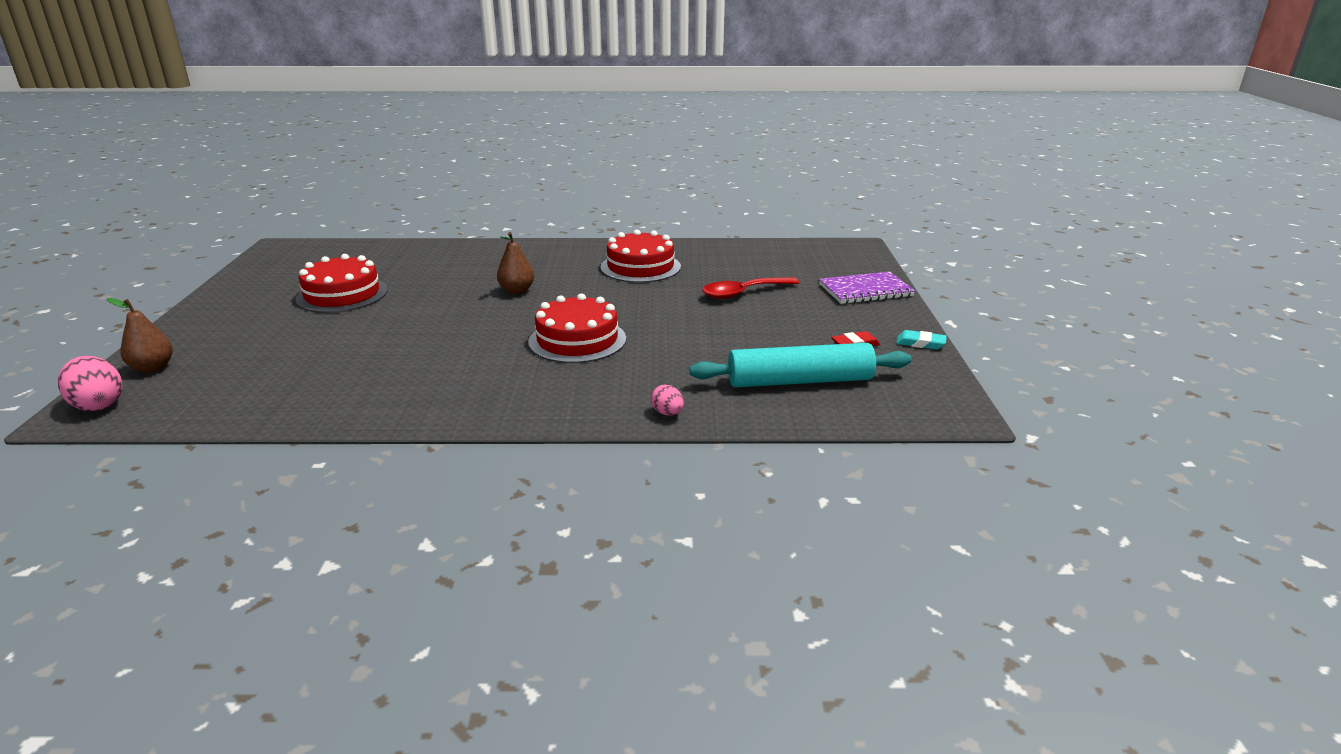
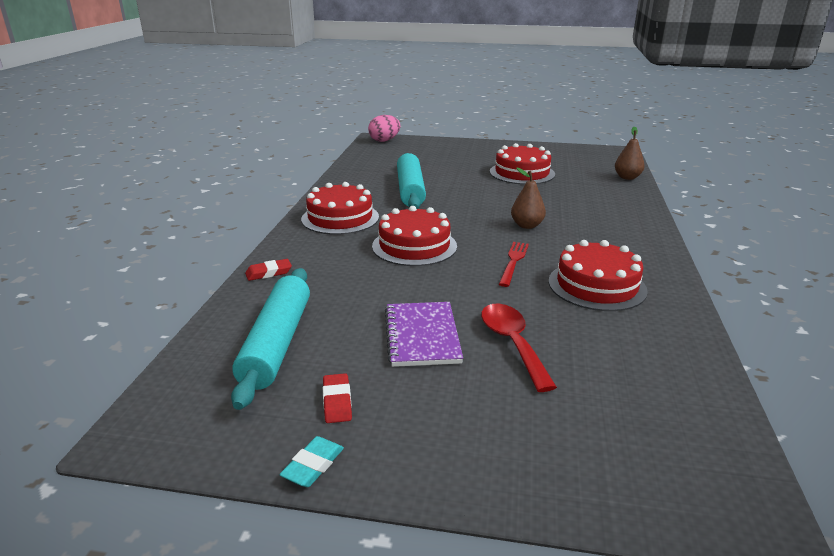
camera: 100 degrees right, 0 degrees up
brown pear [107,298,173,373] -> brown pear moved to [615,126,645,180]
pink egg [651,385,684,416] -> red eraser [245,259,292,281]
purple notebook [819,271,915,304] -> purple notebook moved to [385,302,463,367]
none -> red cake [301,182,379,235]
none -> turquoise rolling pin [397,153,426,209]
none -> red fork [499,242,529,287]

